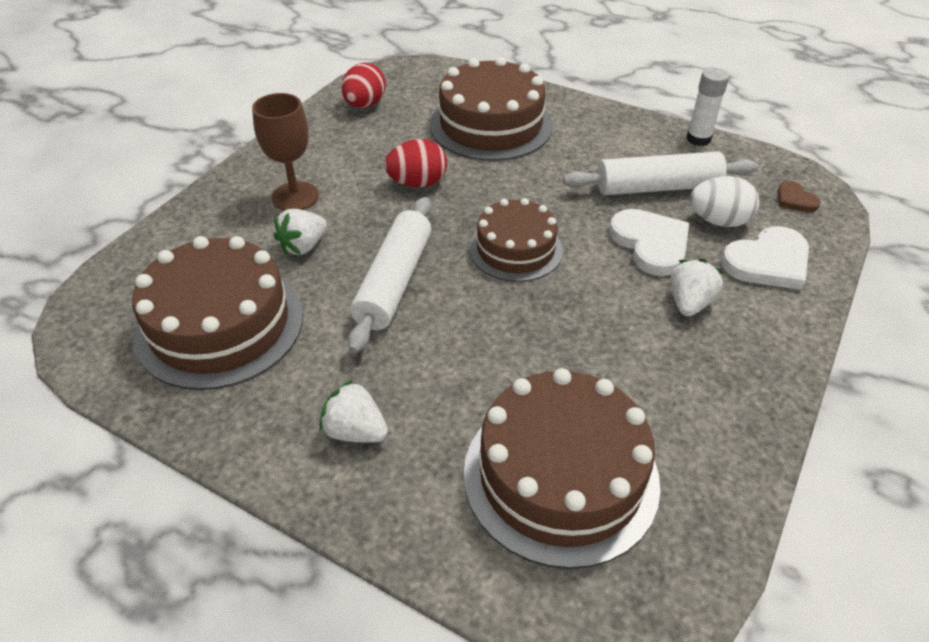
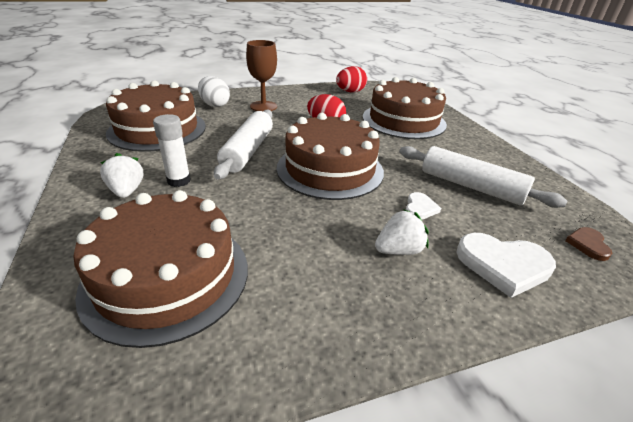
camera: 40 degrees right, 10 degrees down
white strawberry [274,209,327,255] -> none
white rolling pin [348,197,431,353] -> white rolling pin turned 45 degrees counterclockwise [214,110,273,180]
brown cake [469,198,563,282] -> brown cake [277,113,384,200], size x1.58
white heart [609,209,689,276] -> white heart [406,192,441,220], size x0.53
white glue stick [686,68,729,146] -> white glue stick moved to [153,114,191,187]
white egg [690,176,759,227] -> white egg moved to [198,76,230,107]

